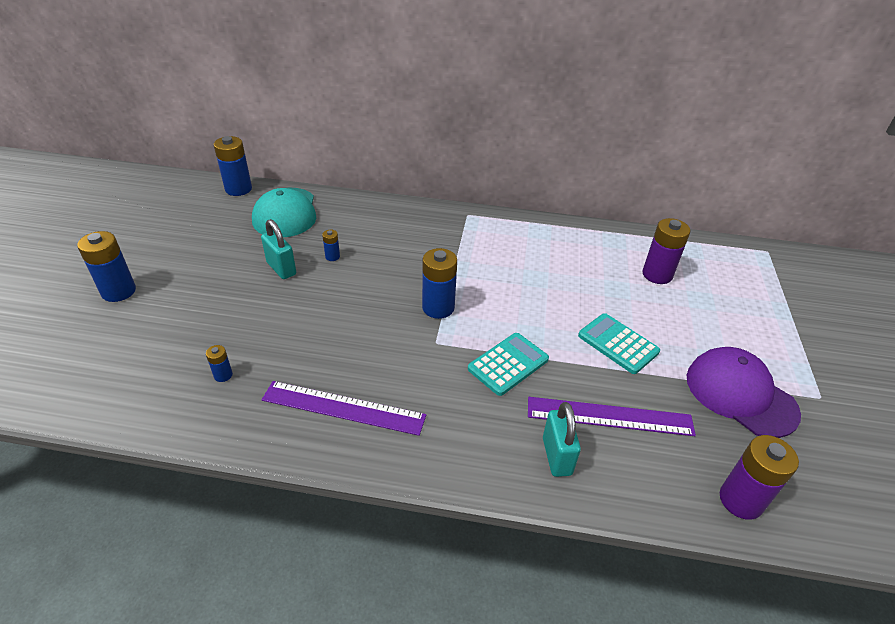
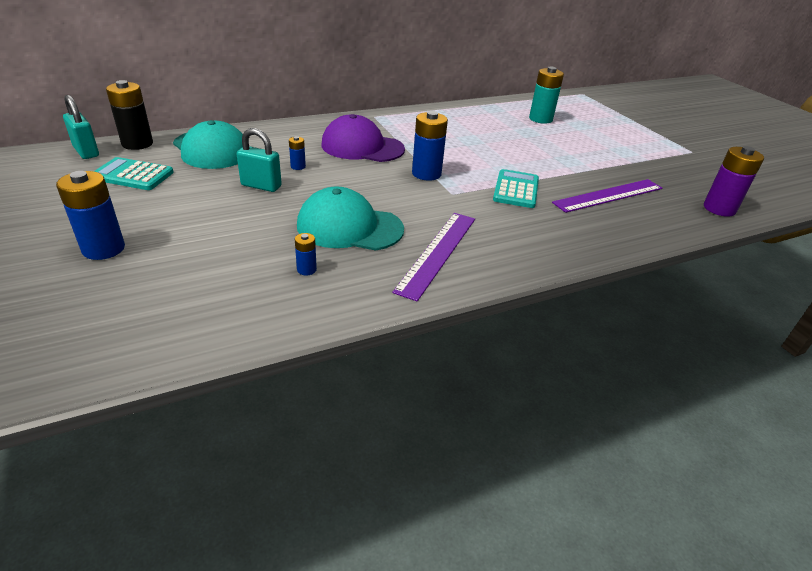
camera: 35 degrees left, 5 degrees down
blue battery [214,136,252,196] -> black battery [106,80,153,150]
purple ruler [262,381,426,436] -> purple ruler turned 45 degrees counterclockwise [392,213,475,301]
turquoise padlock [543,402,581,477] -> turquoise padlock moved to [63,95,99,159]
turquoise calculator [578,313,660,374] -> turquoise calculator moved to [94,157,174,190]
purple battery [642,218,690,284] -> turquoise battery [529,67,564,124]
purple cap [687,347,801,438] -> purple cap moved to [322,114,405,162]
none -> turquoise cap [297,186,404,251]

